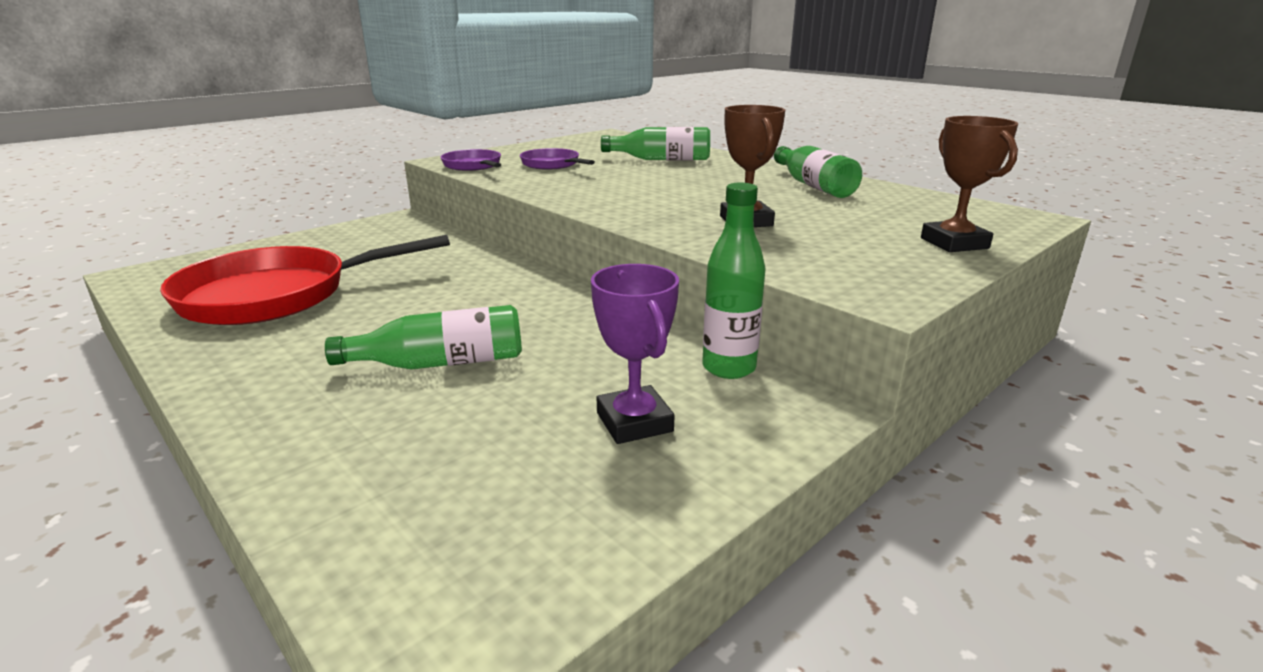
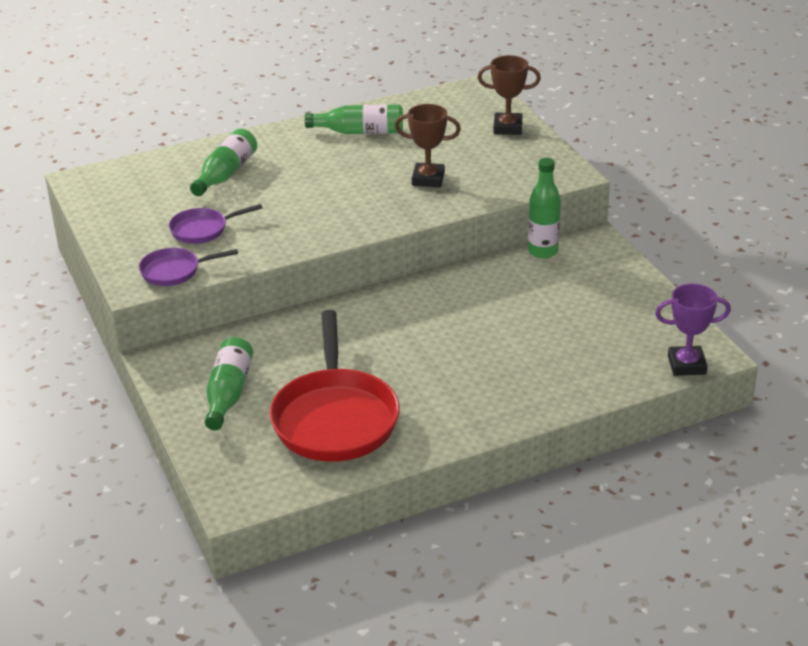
camera: 70 degrees left, 10 degrees up
green bottle [325,305,522,370] -> green bottle moved to [205,337,253,430]
purple trophy [591,264,679,444] -> purple trophy moved to [655,284,731,376]

